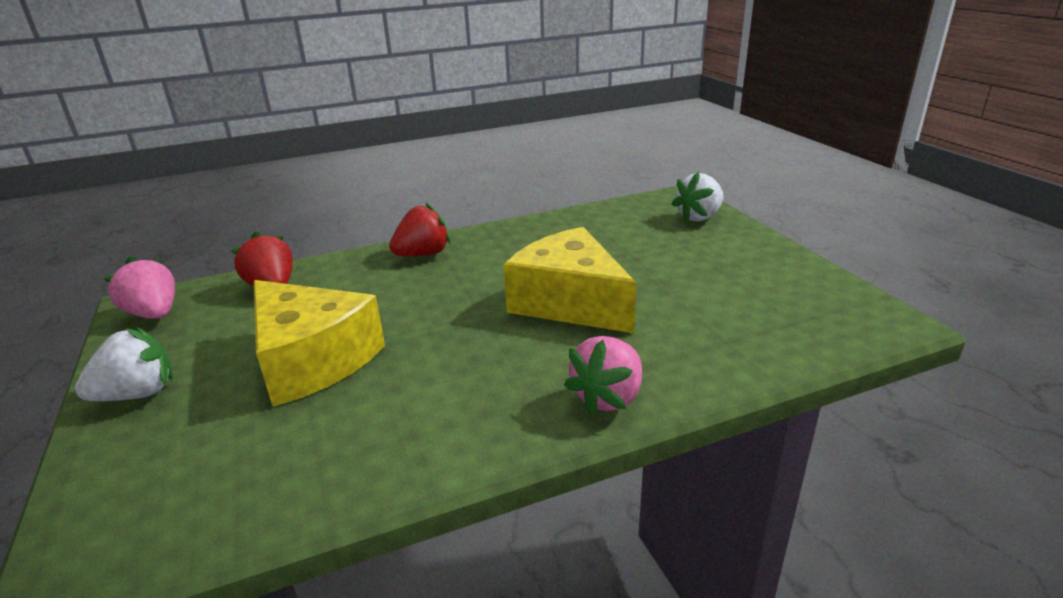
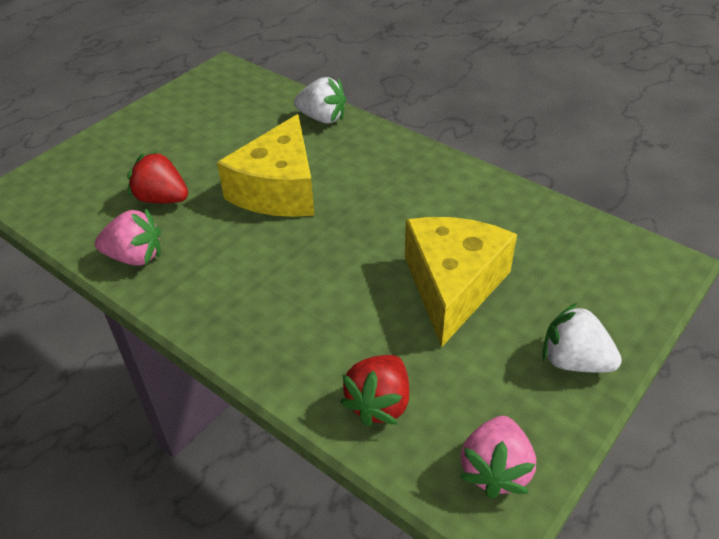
camera: 120 degrees left, 15 degrees up
red strawberry [389,202,451,256] -> red strawberry moved to [127,150,188,203]
pink strawberry [564,336,642,415] -> pink strawberry moved to [95,209,161,265]
white strawberry [672,172,724,222] -> white strawberry moved to [294,77,346,124]

